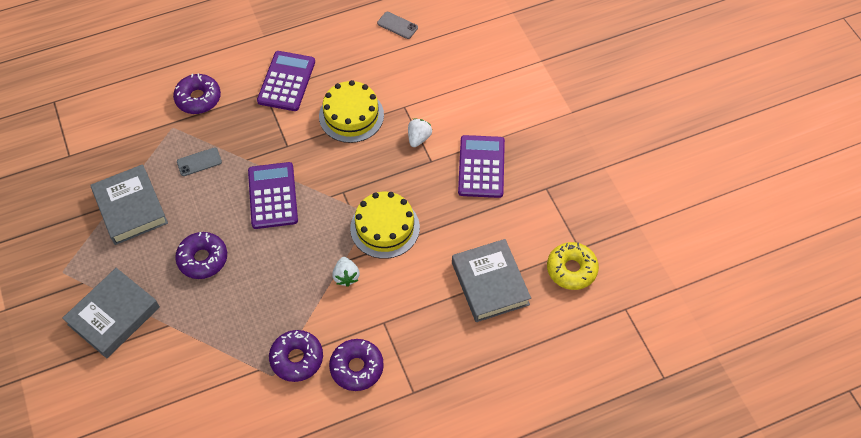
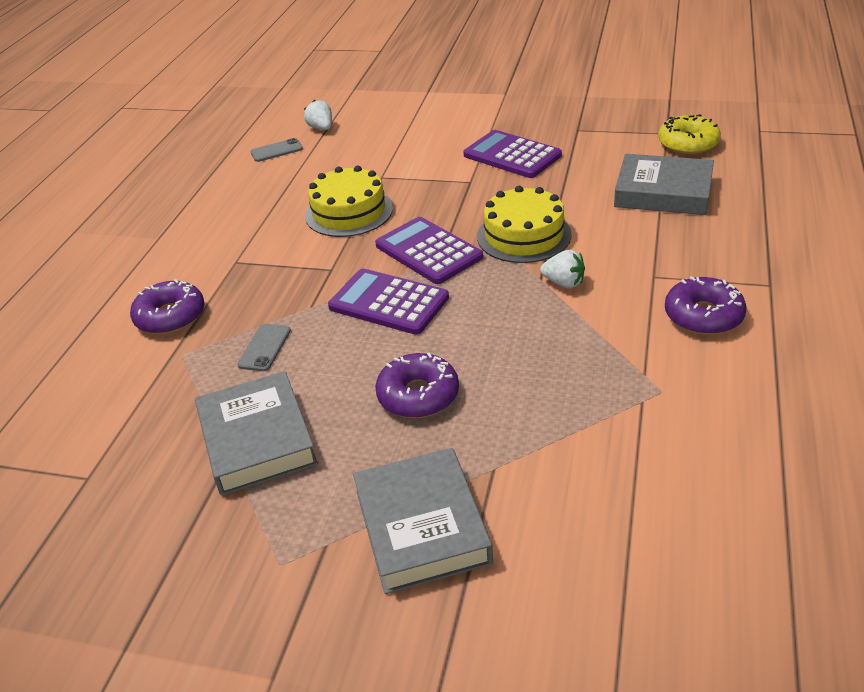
camera: 50 degrees left, 20 degrees down
grey book [90,164,168,245] -> grey book turned 60 degrees clockwise [195,371,318,496]
purple calculator [257,51,315,111] -> purple calculator moved to [375,217,483,284]
purple donut [269,330,323,382] -> none
white strawberry [408,119,432,147] -> white strawberry moved to [304,100,332,130]

